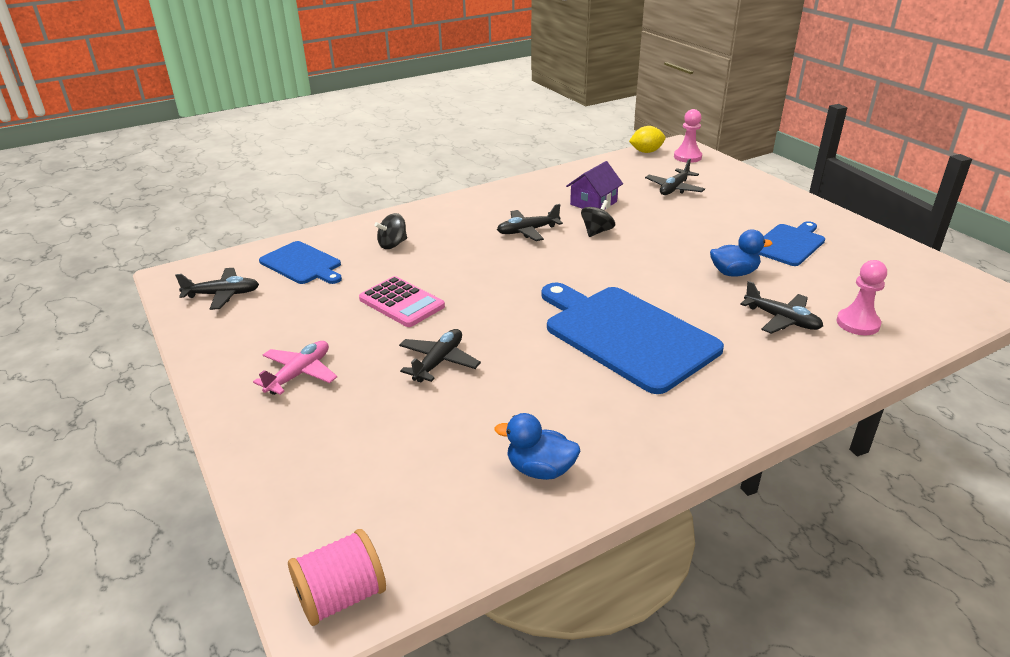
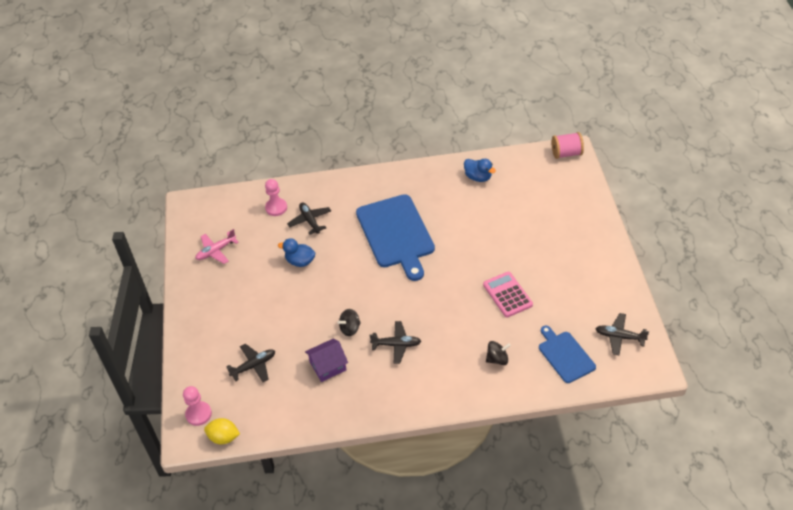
camera: 155 degrees left, 15 degrees up
pink plane [253,341,337,395] -> pink plane moved to [195,229,239,264]
black plane [399,329,481,382] -> none
blue cutting board [758,221,825,266] -> none

